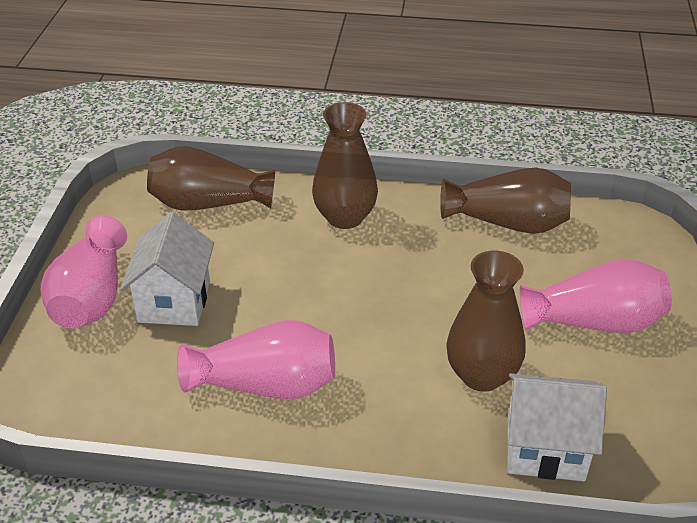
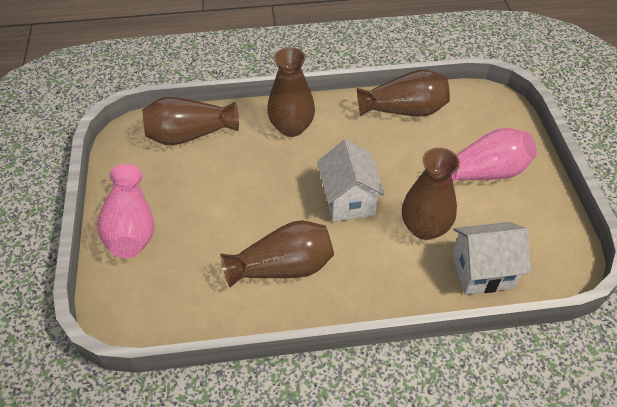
camera: 15 degrees left, 10 degrees up
white house [120,212,214,326] -> white house moved to [317,139,385,222]
pink vase [177,320,335,399] -> brown vase [220,220,334,287]

